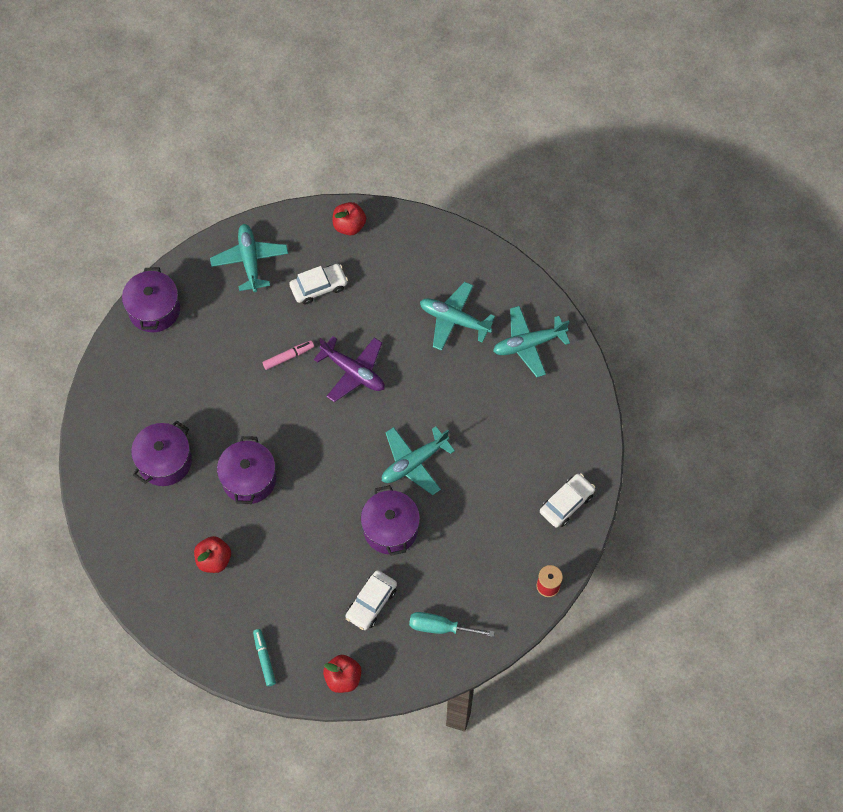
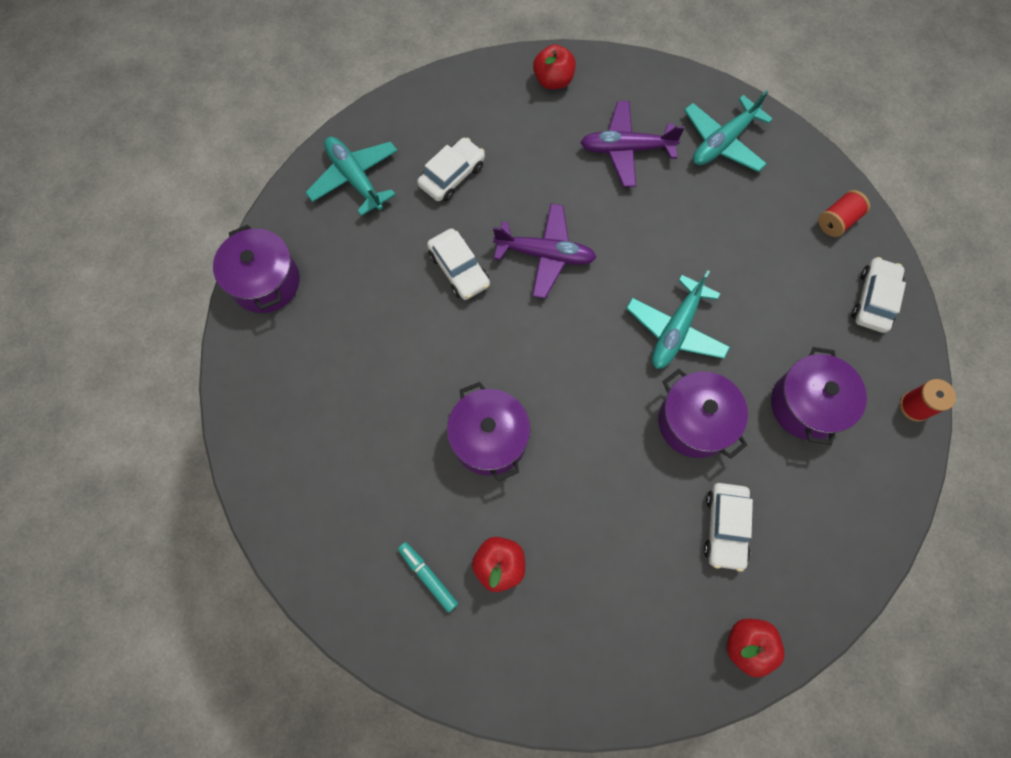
camera: 25 degrees left, 5 degrees up
purple pot [131,421,192,486] -> purple pot moved to [771,347,867,445]
turquoise marker [253,629,276,686] -> turquoise marker moved to [398,542,458,613]
pink marker [263,340,314,370] -> white car [427,228,490,300]
red apple [333,202,366,235] -> red apple moved to [533,44,576,89]
turquoise screwdriver [409,612,495,637] -> none
turquoise plane [420,282,495,351] -> purple plane [580,101,685,187]
none -> red spool [818,190,870,237]

